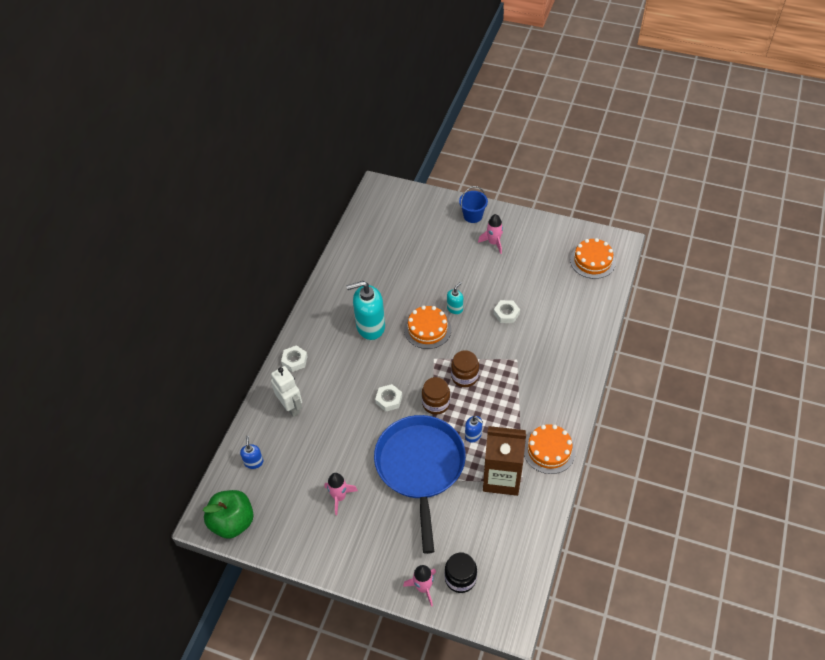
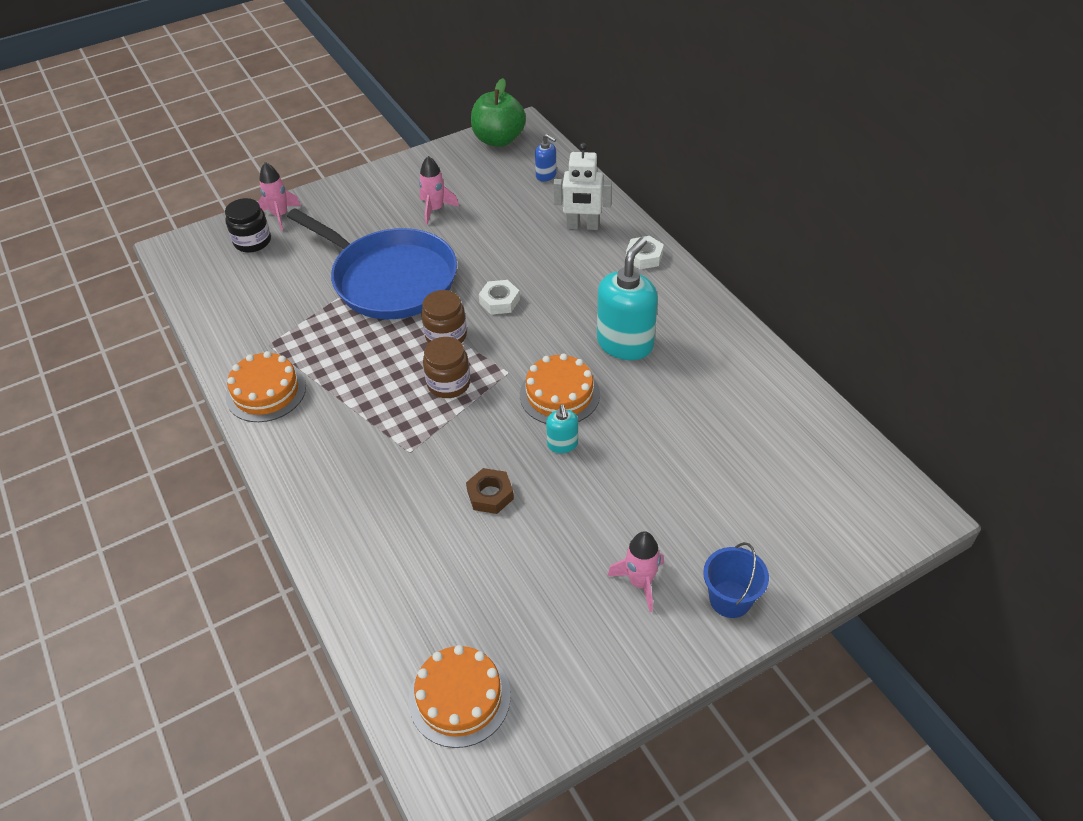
camera: 130 degrees right, 5 degrees down
blue soap dispenser [465,416,483,443] -> none
brown carton [483,426,526,496] -> none
white nut [494,300,520,323] -> brown nut [466,468,514,514]

